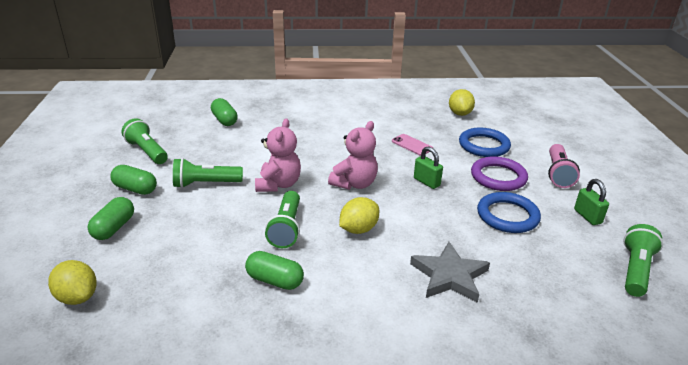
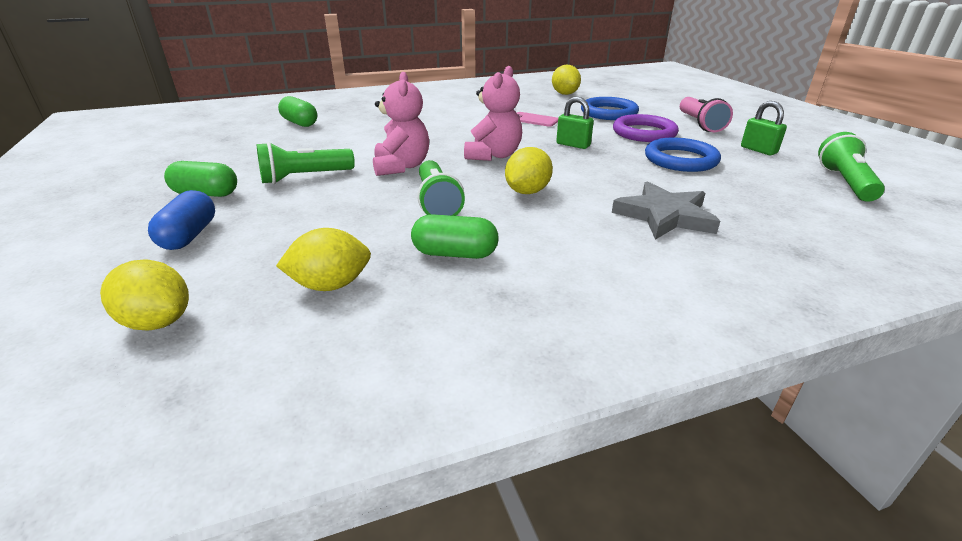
camera: 15 degrees left, 0 degrees up
green capsule [88,197,134,240] -> blue capsule [148,190,215,250]
green flashlight [122,118,168,164] -> none
none -> yellow lemon [276,228,371,291]

